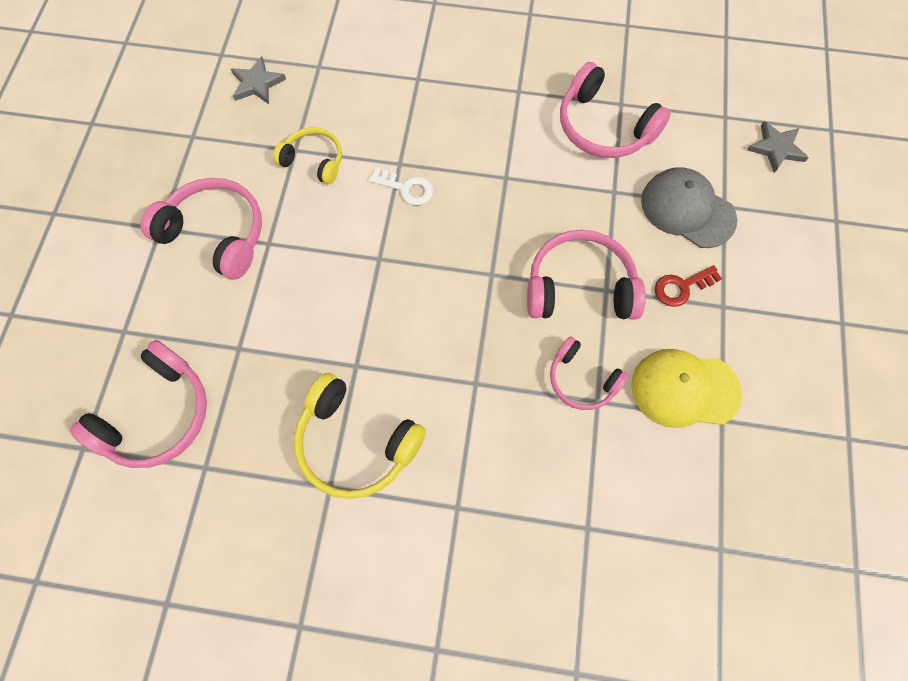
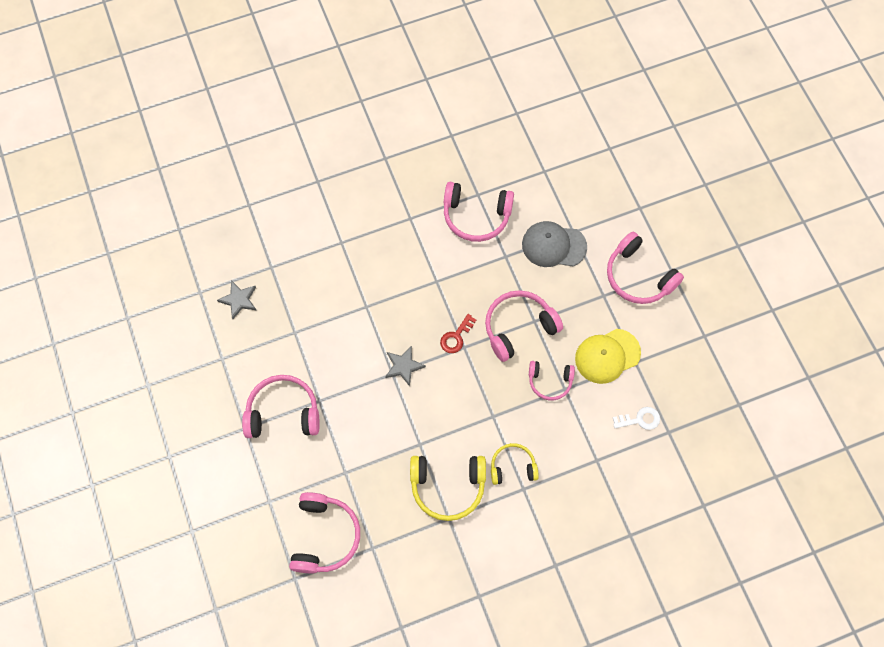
camera: 30 degrees left, 0 degrees up
yellow headphones [273,127,342,184] -> yellow headphones moved to [491,443,539,485]
white key [369,168,433,205] -> white key moved to [613,407,660,430]
red key [655,265,722,307] -> red key moved to [440,314,476,353]
grey star [747,121,809,173] -> grey star moved to [385,345,426,386]
none -> pink headphones [607,232,684,304]

